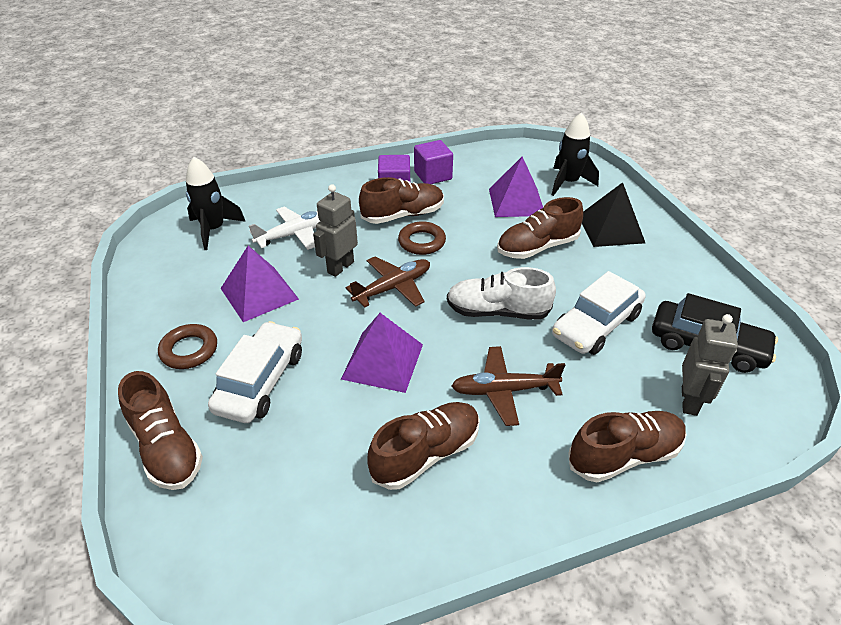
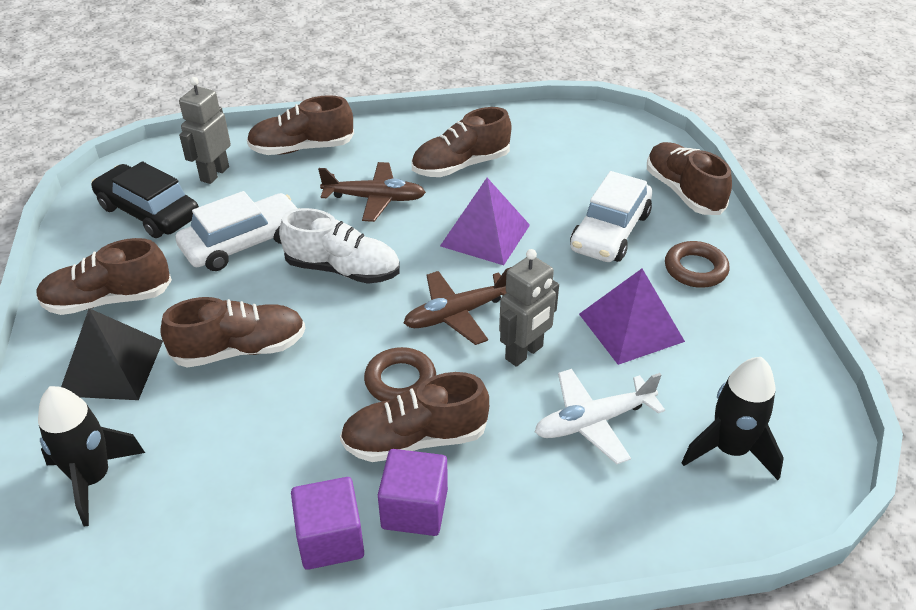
camera: 170 degrees left, 0 degrees up
purple pyramid [489,157,543,217] -> none
none -> brown shoe [36,238,172,315]

